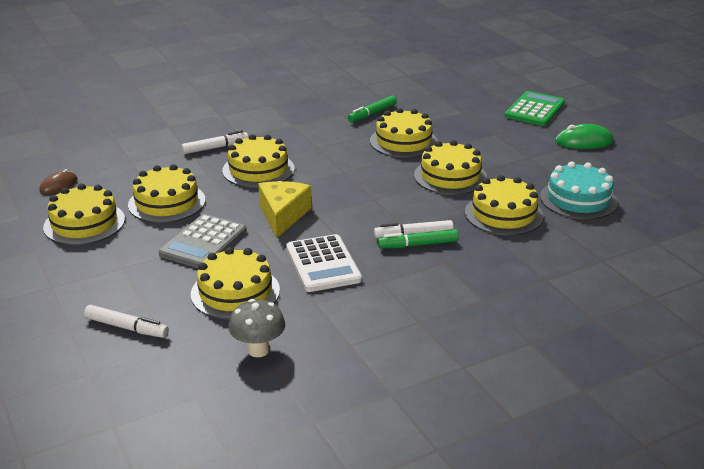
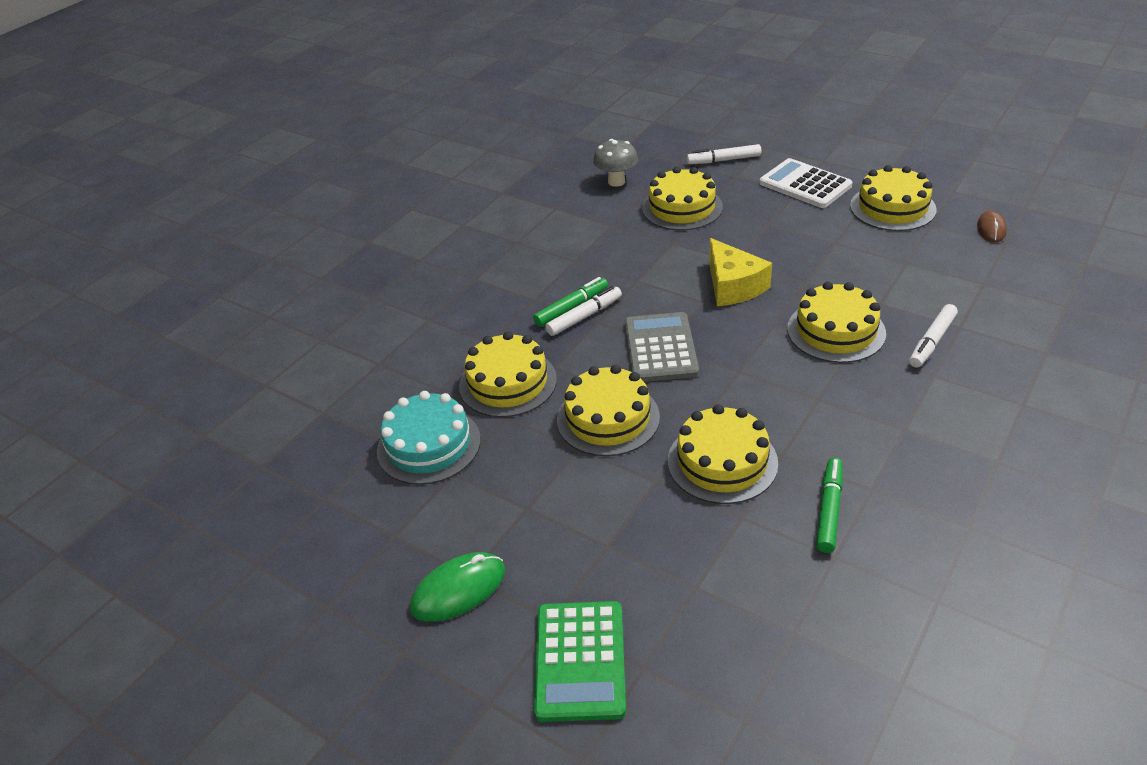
camera: 155 degrees right, 10 degrees up
yellow cake [128,164,205,223] -> none
grey calculator [159,214,247,268] -> grey calculator moved to [625,312,699,382]
white calculator [286,234,362,292] -> white calculator moved to [759,158,853,208]

